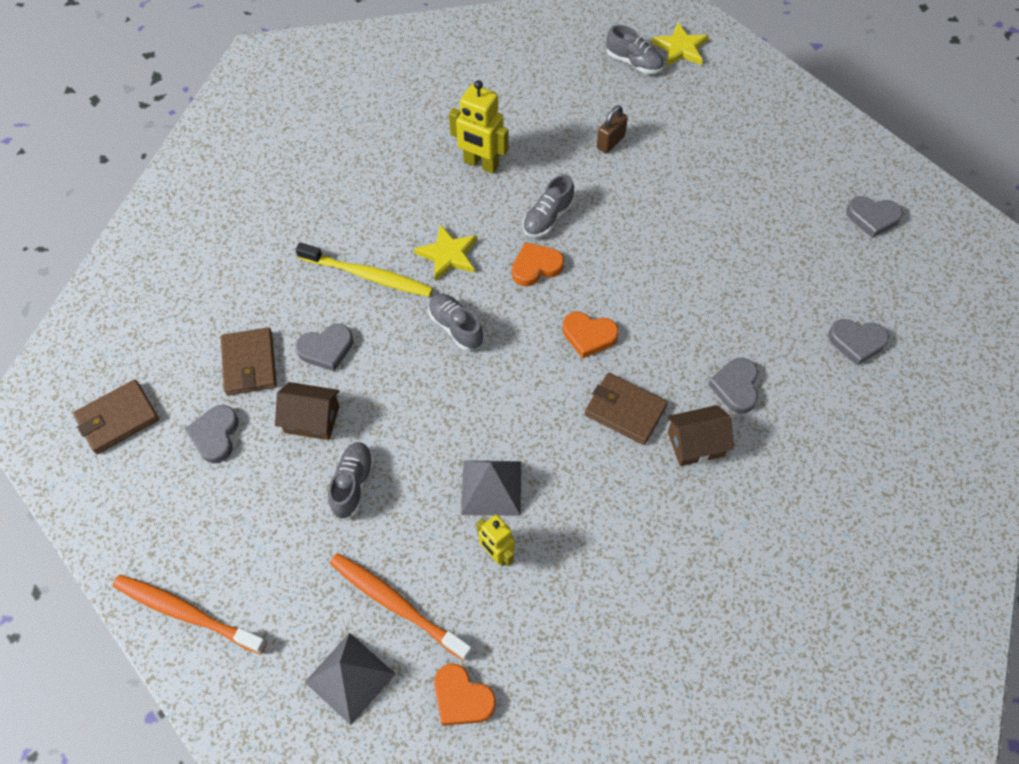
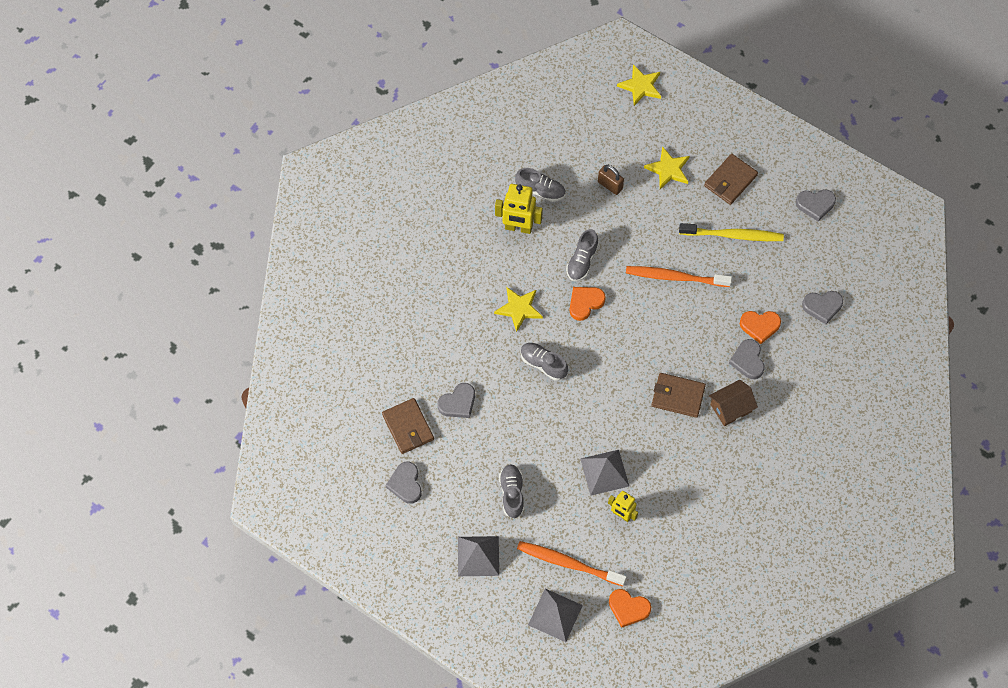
camera: 15 degrees left, 5 degrees up
brown wallet [73,380,159,454] -> brown wallet moved to [704,154,758,205]
orange toothbrush [113,575,267,654] -> orange toothbrush moved to [626,266,732,287]
brown house [275,382,339,440] -> none
yellow toothbrush [295,242,433,297] -> yellow toothbrush moved to [679,223,784,241]
orange heart [562,312,619,359] -> orange heart moved to [740,311,781,344]
brown padlock [597,105,628,153] -> brown padlock turned 75 degrees counterclockwise [598,165,624,195]
grey shoe [606,25,664,74] -> grey shoe moved to [515,168,566,202]
none -> grey pyramid [458,536,499,576]
none -> yellow star [644,146,690,189]

